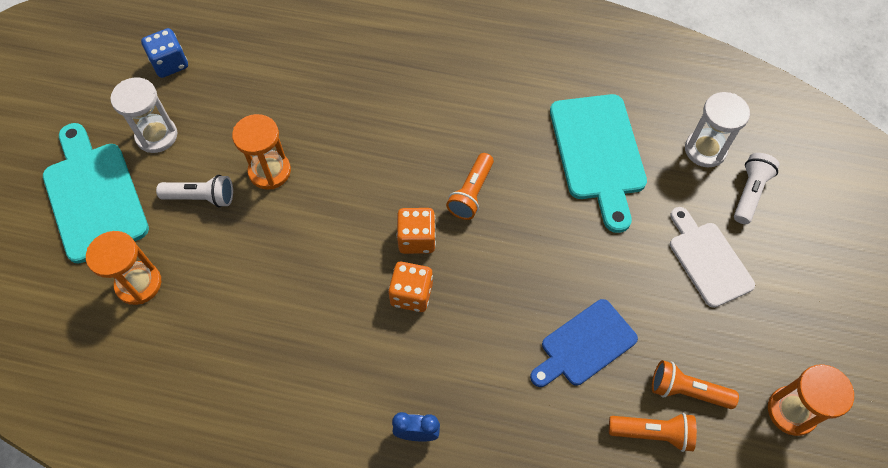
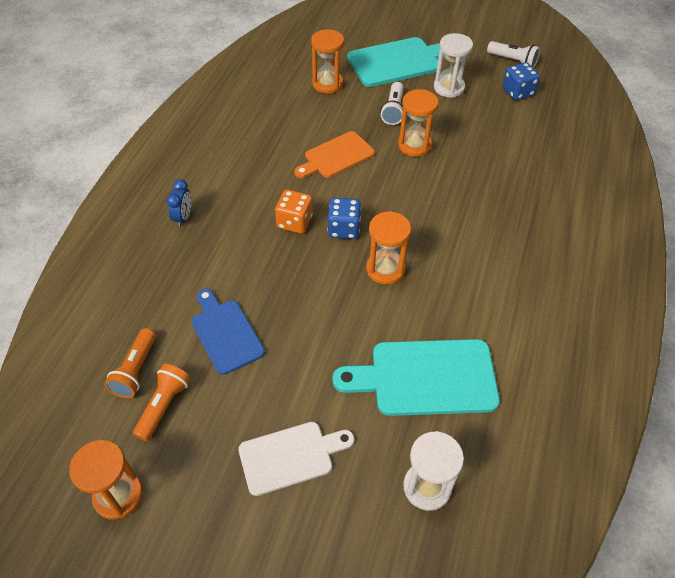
camera: 95 degrees right, 10 degrees down
orange dice [397,208,436,254] -> blue dice [328,198,361,239]
orange flashlight [446,153,494,220] -> orange hourglass [366,211,411,285]
white flashlight [734,153,779,224] -> white flashlight moved to [487,41,540,68]
none -> orange cutting board [294,131,375,178]

